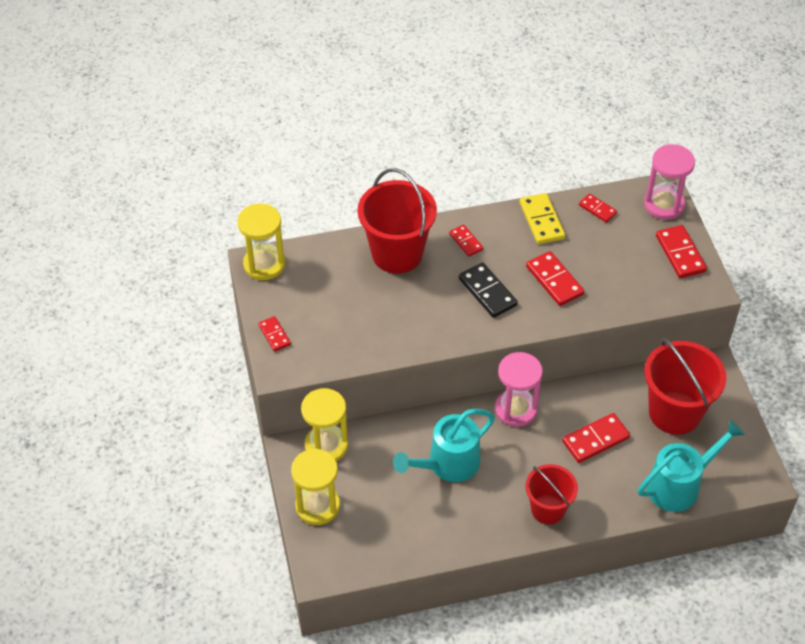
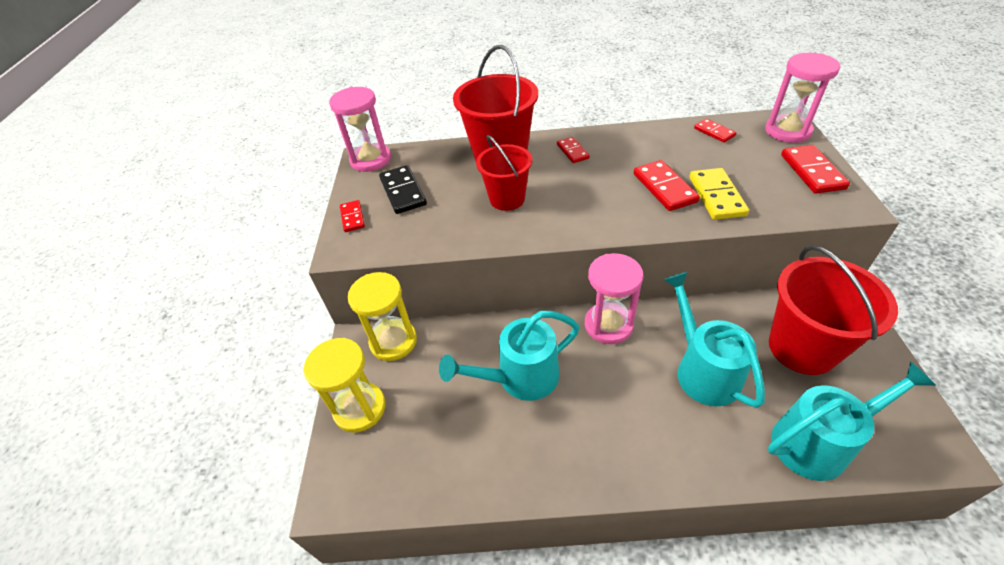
camera: 15 degrees right, 5 degrees down
yellow hourglass [237,204,285,280] -> pink hourglass [329,87,391,172]
black domino [459,262,518,318] -> black domino moved to [379,165,427,214]
yellow domino [520,193,565,244] -> yellow domino moved to [690,168,749,220]
red bucket [526,464,578,524] -> red bucket moved to [476,135,532,211]
red domino [562,413,630,463] -> turquoise watering can [663,272,765,408]

